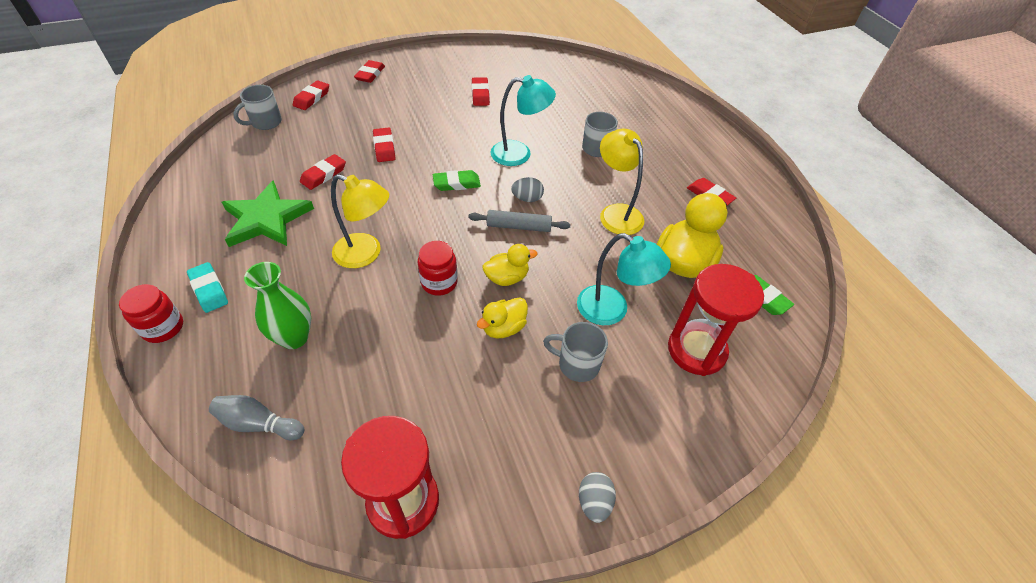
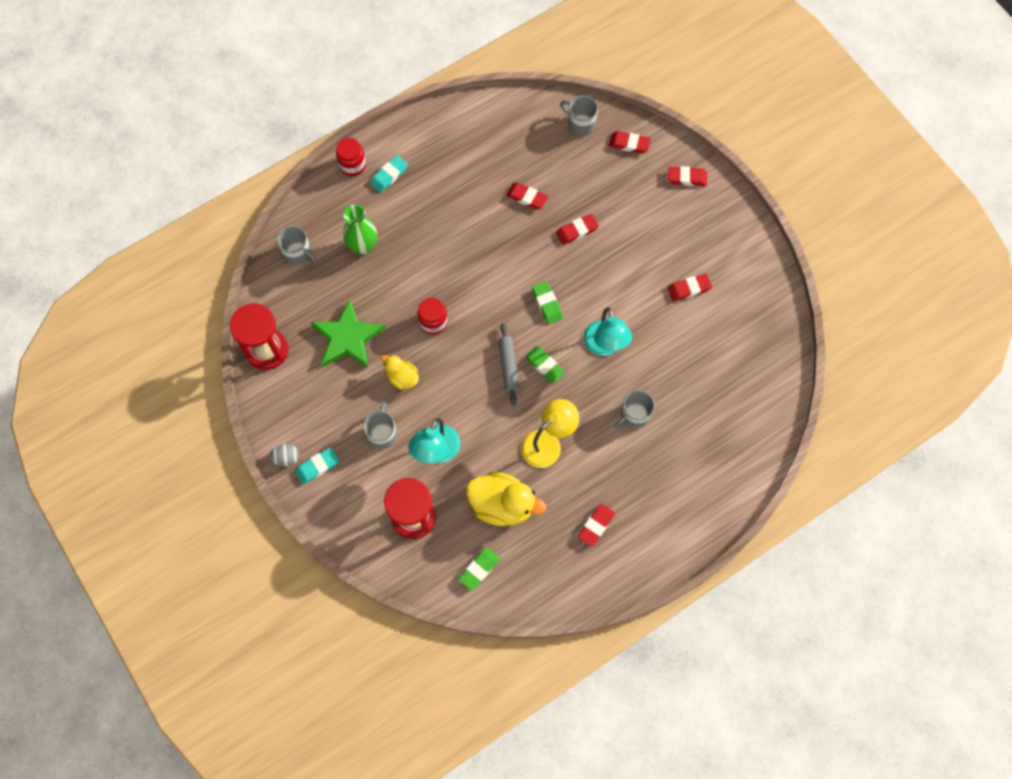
camera: 80 degrees right, 20 degrees up
grey bowling pin [209,395,305,440] -> grey mug [277,226,316,265]
green star [222,180,314,247] -> green star moved to [311,299,386,368]
yellow lamp [331,174,389,268] -> none
yellow duck [483,244,538,286] -> none
grey egg [511,177,544,202] -> green eraser [525,346,565,383]
none -> turquoise eraser [295,447,339,485]

